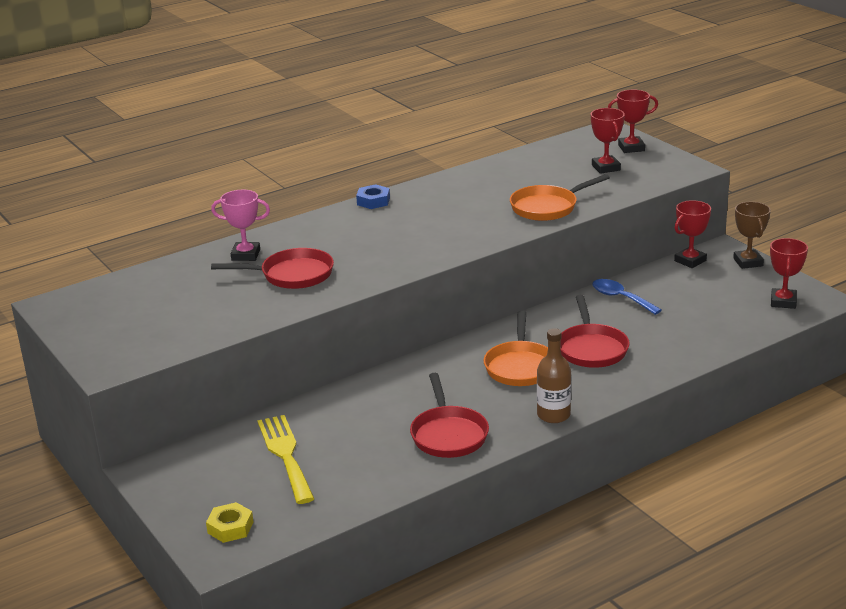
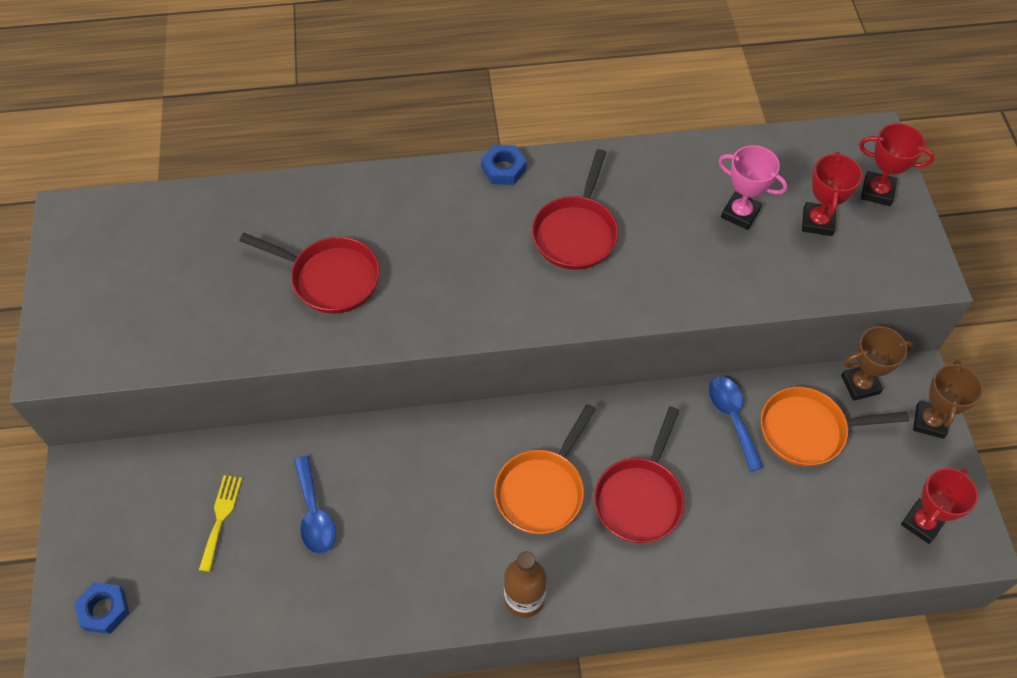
camera: 25 degrees right, 30 degrees up
yellow nut [206,502,254,543] -> blue nut [74,582,130,634]
pink trophy [211,190,270,261] -> pink trophy moved to [718,145,788,230]
yellow fork [257,415,314,504] -> yellow fork [199,475,242,572], size x0.59
red pan [410,373,489,458] -> red pan moved to [532,149,618,270]
orange pan [510,174,610,221] -> orange pan moved to [761,387,909,466]
red trophy [674,200,711,268] -> brown trophy [841,326,914,401]
none -> blue spoon [294,456,336,554]

